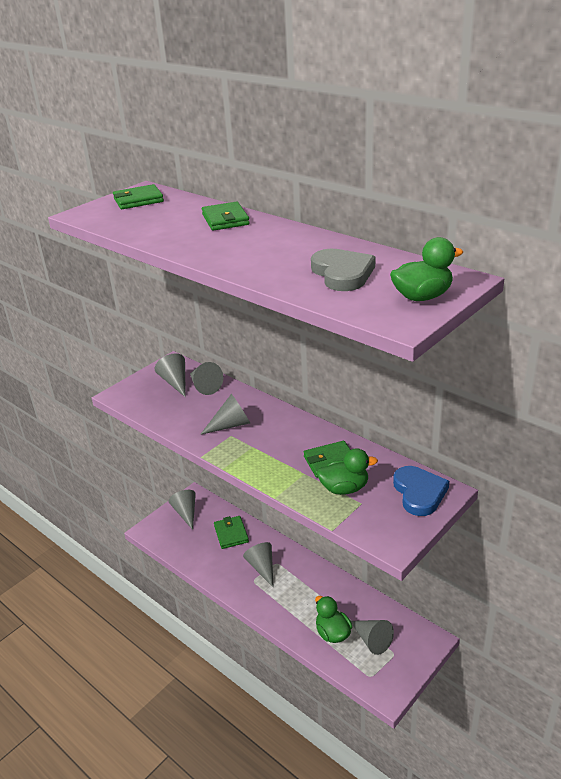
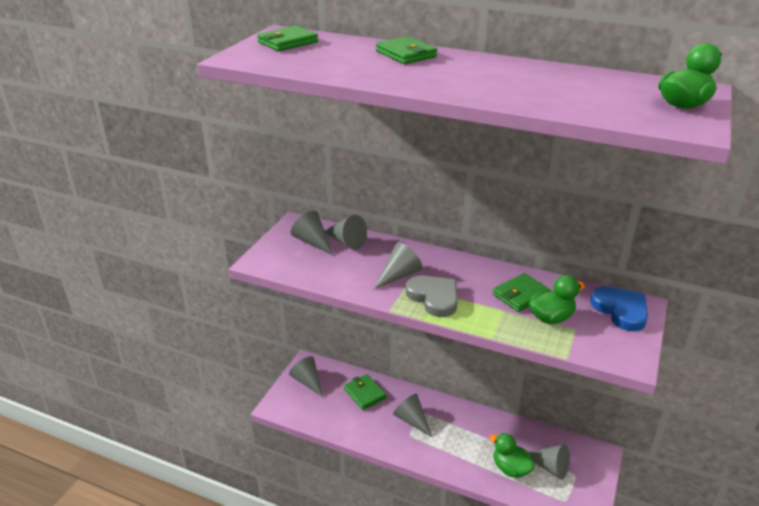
camera: 20 degrees left, 0 degrees up
grey heart [311,249,375,291] -> grey heart moved to [406,275,458,317]

